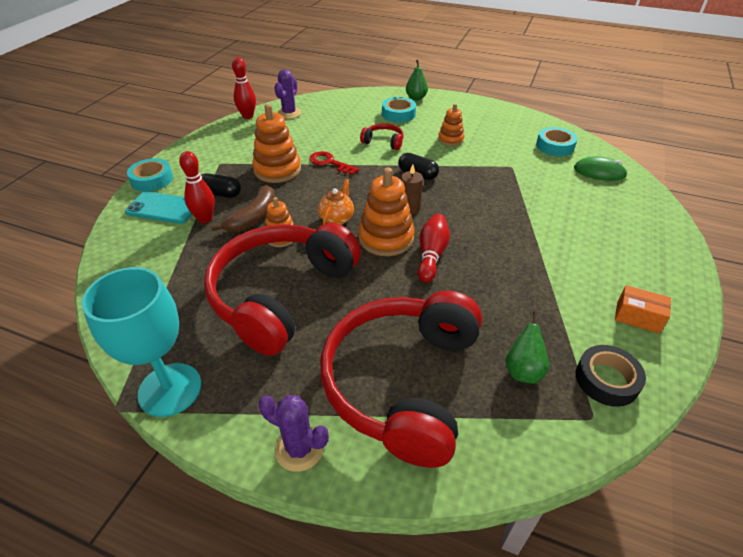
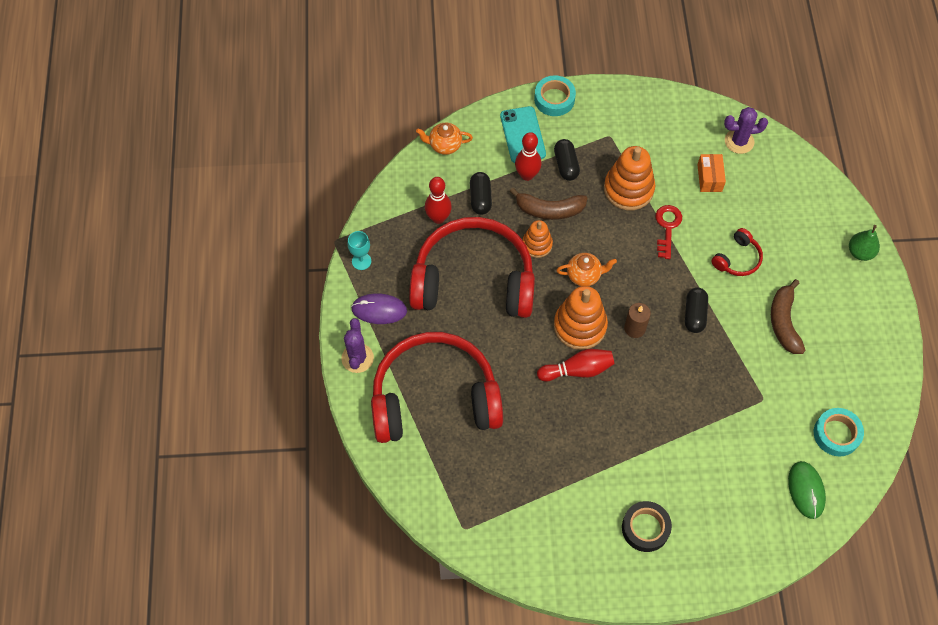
camera: 65 degrees right, 20 degrees up
turquoise goblet [81,267,202,417] -> turquoise goblet [348,231,371,270], size x0.45
red bowling pin [232,57,256,119] -> red bowling pin moved to [425,177,452,224]
red headphones [360,123,404,150] -> red headphones turned 45 degrees clockwise [711,228,763,276]
turquoise tape [382,97,416,123] -> none
orange stacking toy [438,104,464,146] -> brown banana [771,279,806,354]
green pear [505,311,549,384] -> none
black tape [576,345,646,407] -> black tape moved to [622,501,672,552]
orange box [615,285,671,334] -> orange box moved to [698,154,726,192]
none -> purple mouse [351,293,407,324]
none -> orange teapot [416,123,473,155]
none -> black capsule [470,172,492,215]

